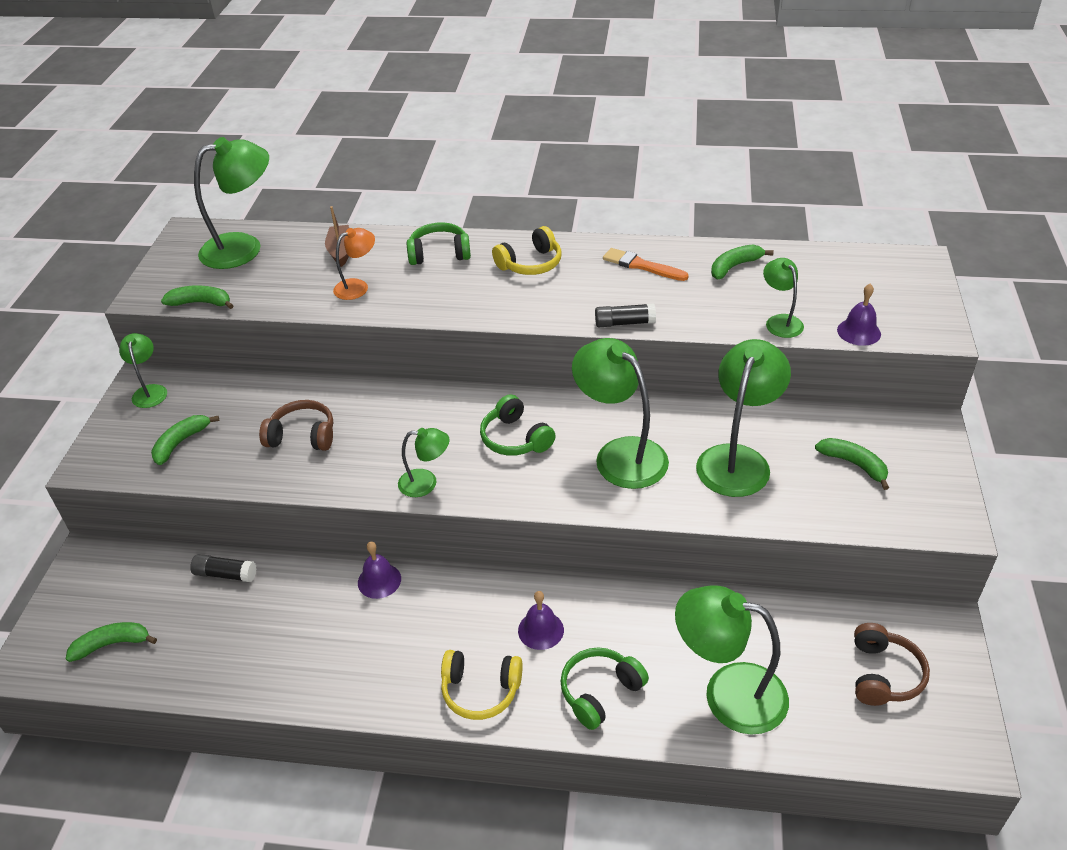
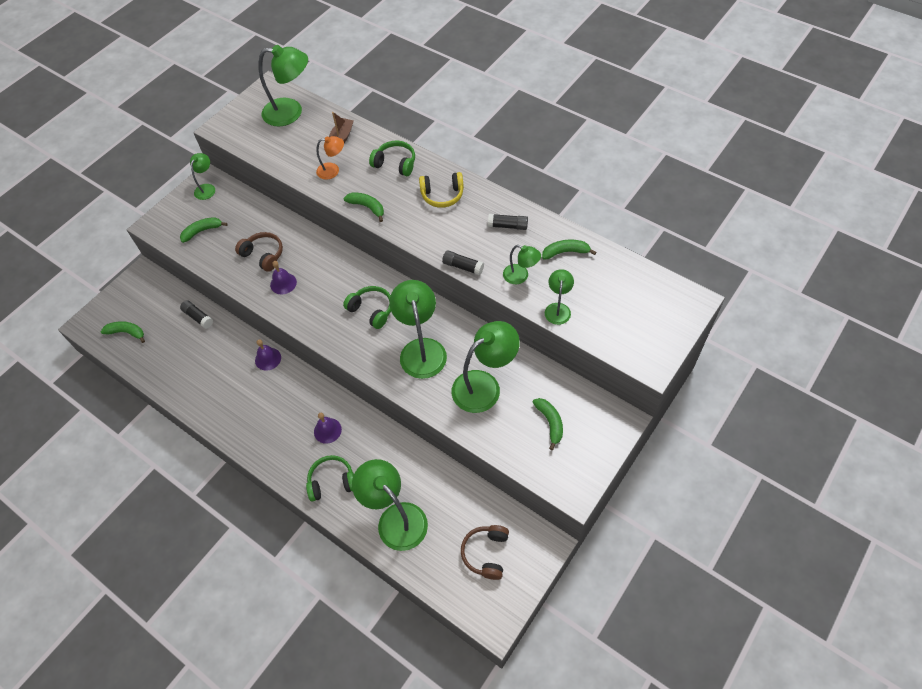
camera: 30 degrees right, 15 degrees up
green banana [161,285,234,309] -> green banana moved to [343,193,384,222]
green lamp [398,428,450,497] -> green lamp moved to [503,245,541,284]
yellow headphones [441,650,523,720] -> none
green headphones [480,394,556,456] -> green headphones turned 135 degrees clockwise [343,286,391,329]
orange brush [603,248,689,281] -> black glue stick [488,214,528,230]
purple bell [837,284,881,346] -> purple bell moved to [270,261,297,294]
brown headphones [854,623,930,706] -> brown headphones turned 150 degrees clockwise [461,525,509,580]

